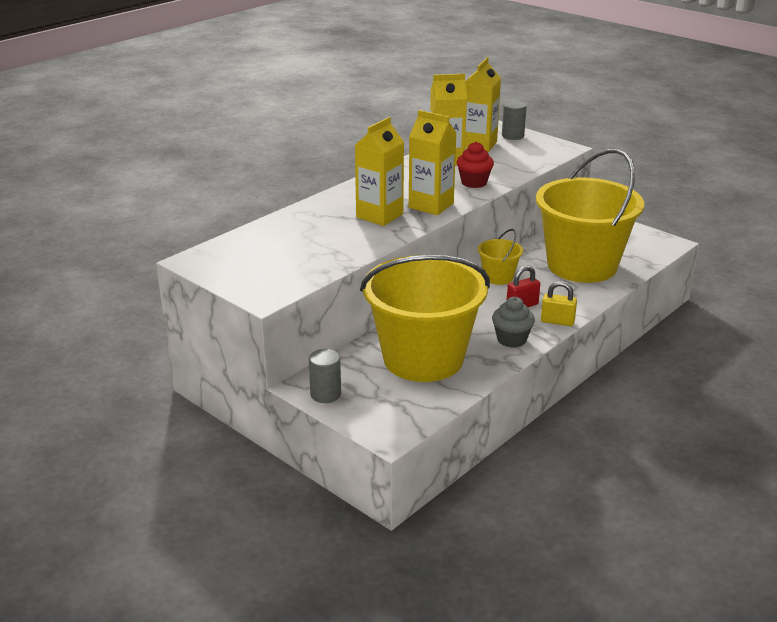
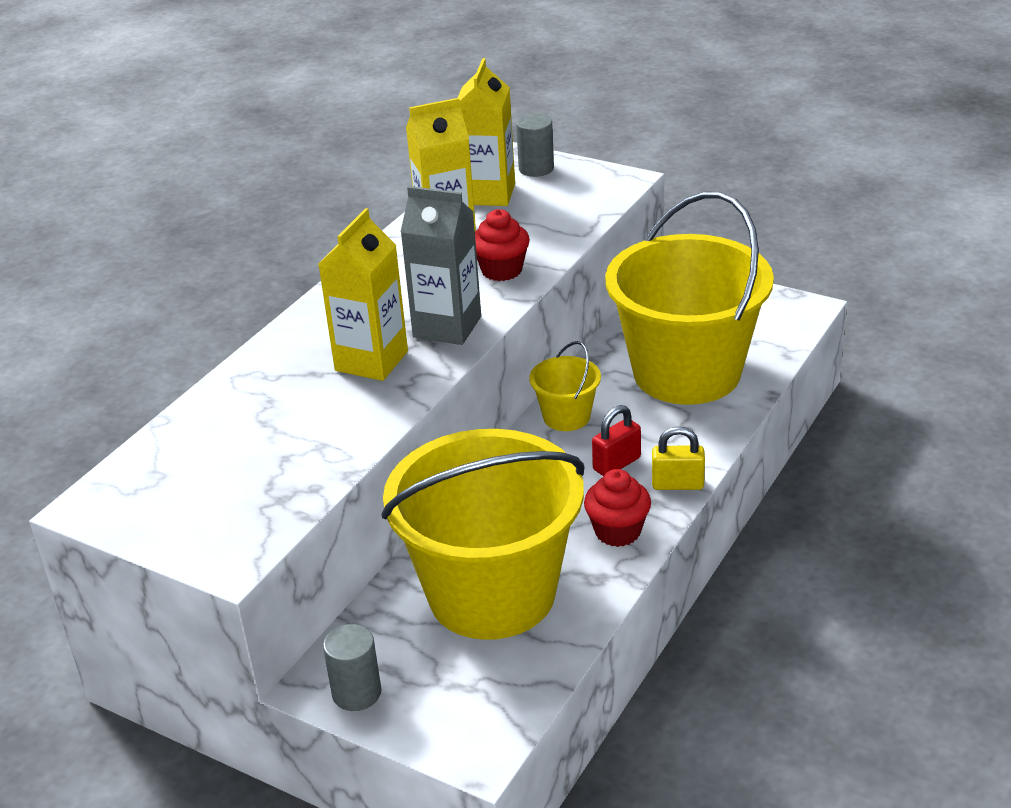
camera: 10 degrees left, 5 degrees up
yellow carton [409,110,457,215] -> grey carton [401,186,481,345]
grey cupcake [492,297,535,348] -> red cupcake [584,469,651,547]

